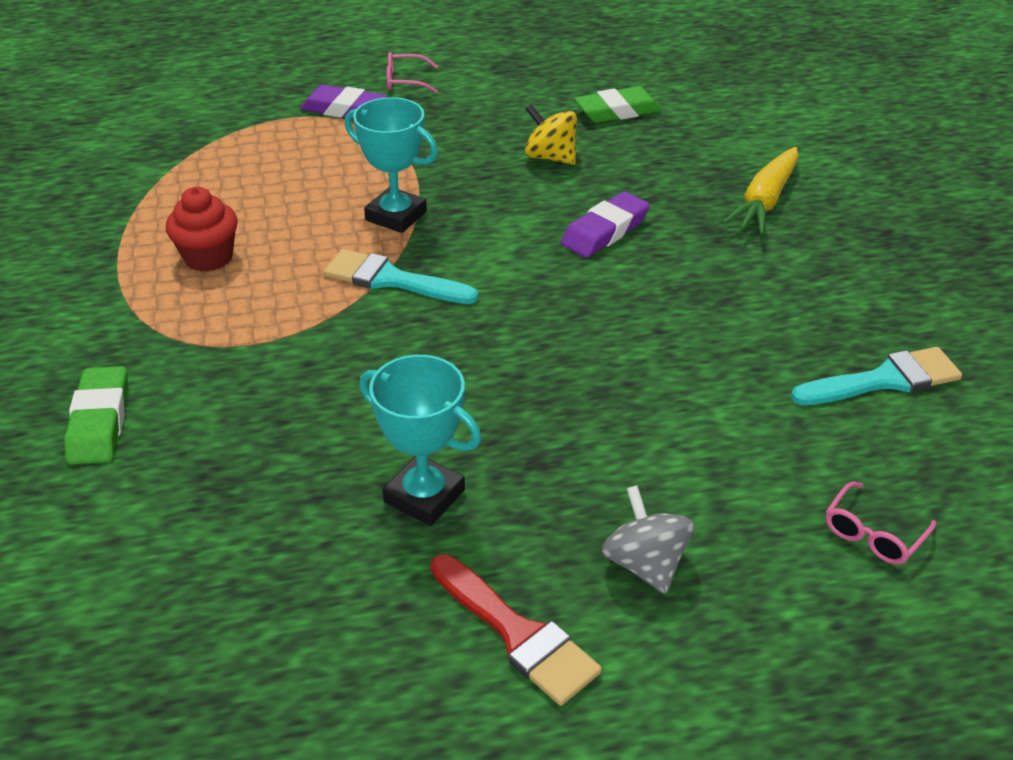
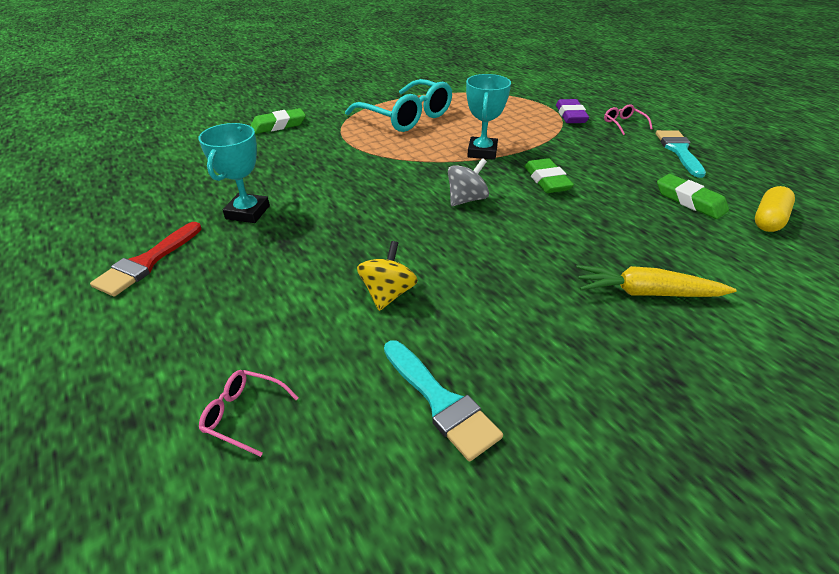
camera: 70 degrees right, 0 degrees up
red cupcake [166,187,238,272] -> turquoise glasses [345,79,452,132]
turquoise brush [324,249,479,304] -> turquoise brush moved to [656,130,706,178]
yellow spinning top [525,104,577,165] -> yellow spinning top moved to [357,241,418,311]
purple eraser [561,191,650,258] -> none
grey spinning top [602,485,694,594] -> grey spinning top moved to [448,158,489,206]
none -> green eraser [524,158,574,193]
none -> yellow capsule [755,186,795,232]

